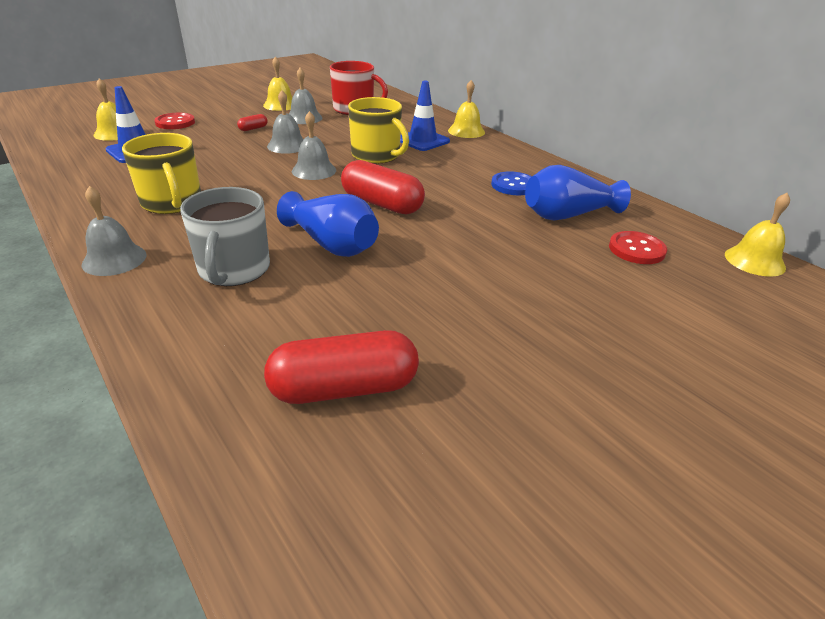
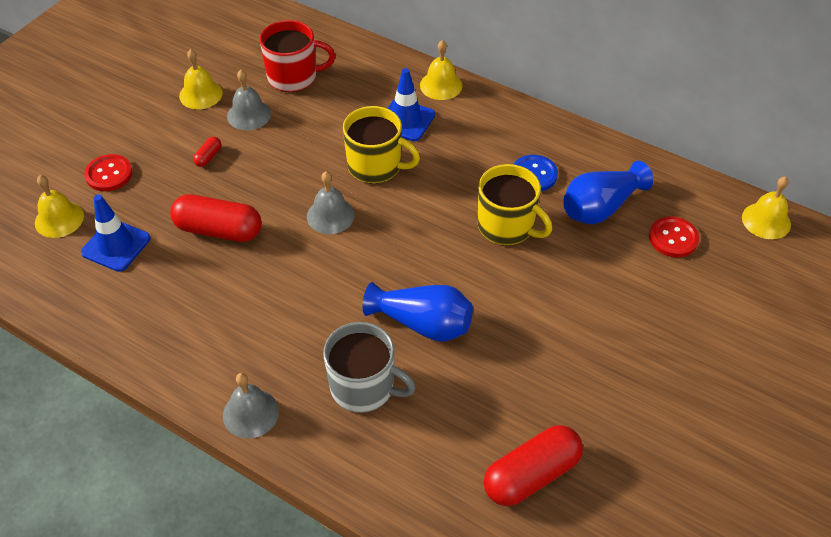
camera: 20 degrees left, 15 degrees up
yellow mug [122,133,201,214] -> yellow mug moved to [478,164,552,245]
grey mug [180,187,270,286] -> grey mug turned 45 degrees counterclockwise [323,322,416,413]
grey bell [267,90,304,154] -> none
red capsule [341,160,425,214] -> red capsule moved to [170,194,262,242]

